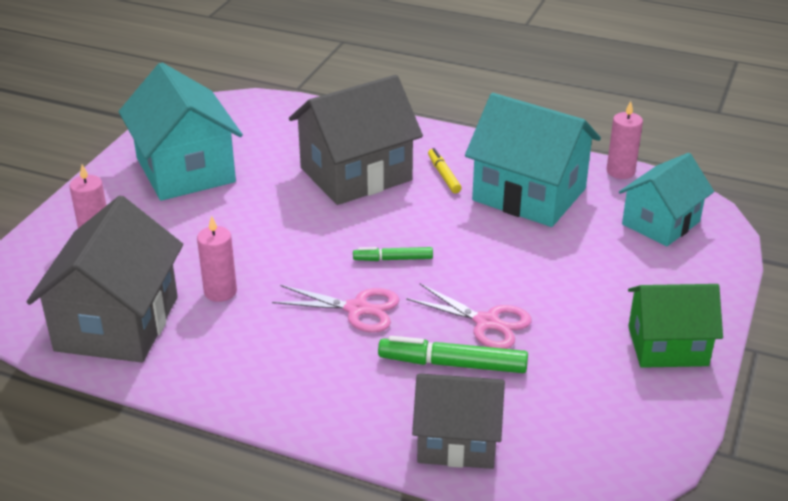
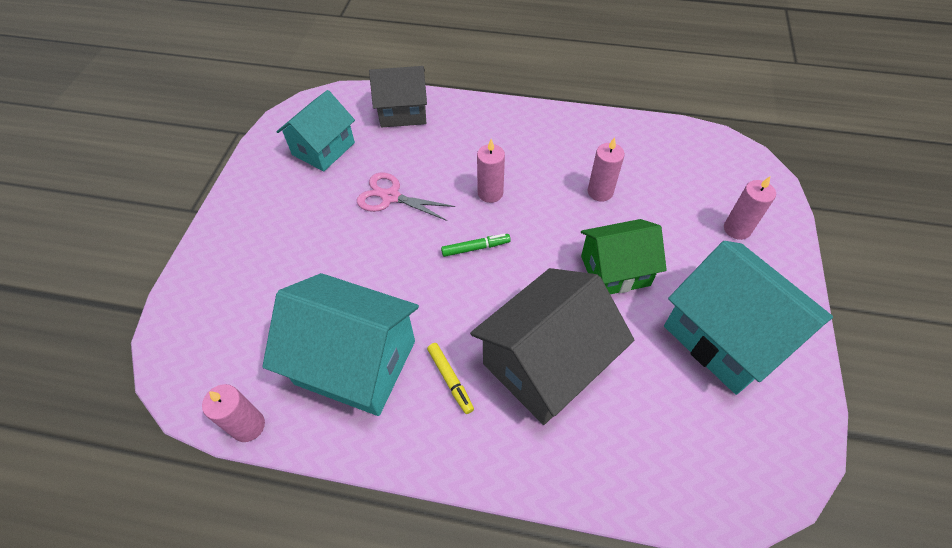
camera: 170 degrees right, 20 degrees up
grey house [26,196,183,363] -> none
pink scissors [272,285,399,333] -> pink candle [477,139,505,203]
green marker [378,336,528,373] -> none
turquoise house [619,153,714,246] -> turquoise house moved to [277,90,355,171]
green house [628,284,723,368] -> green house moved to [581,219,667,294]

